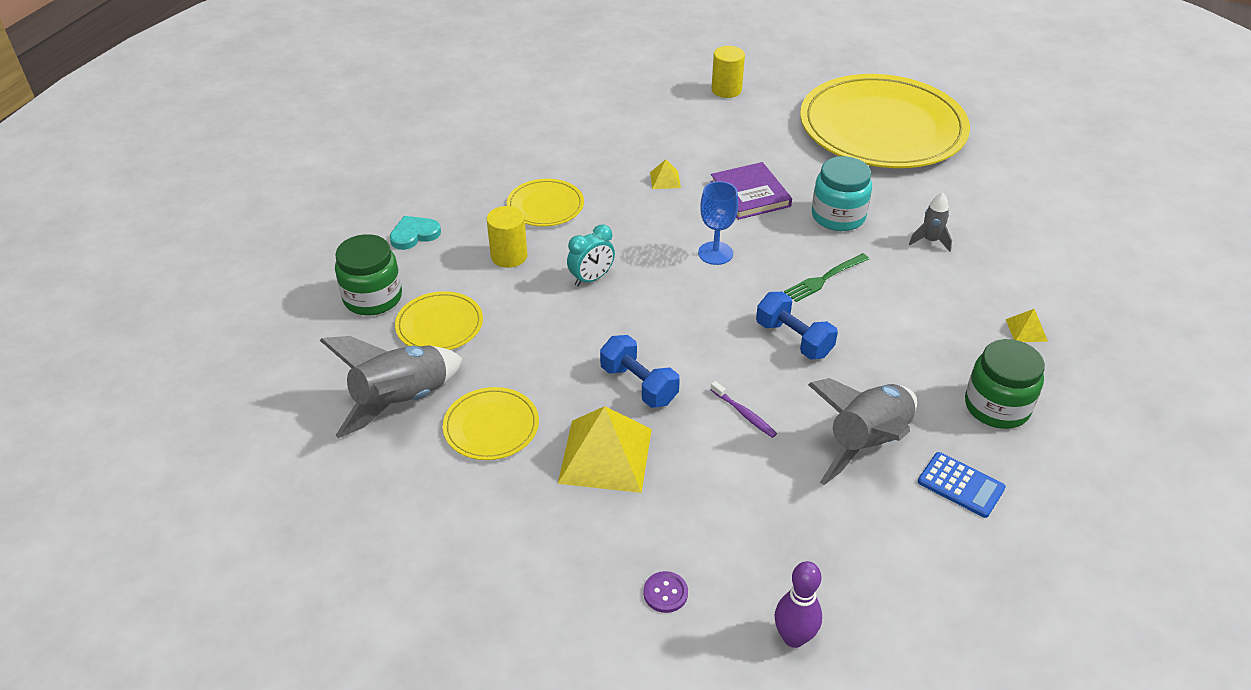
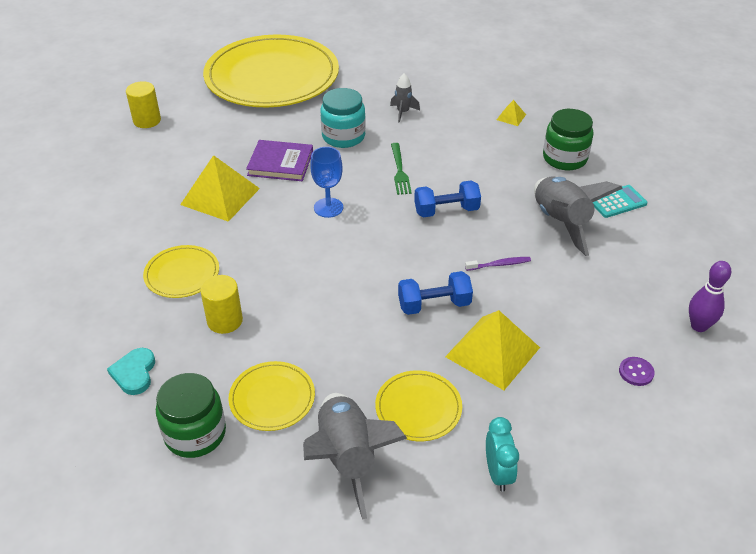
camera: 60 degrees left, 0 degrees up
turquoise clock [567,224,615,286] -> turquoise clock moved to [486,417,519,492]
yellow pyramid [650,159,681,189] -> yellow pyramid [180,155,260,222], size x2.22
blue calculator [918,452,1006,518] -> turquoise calculator [593,185,648,218]

